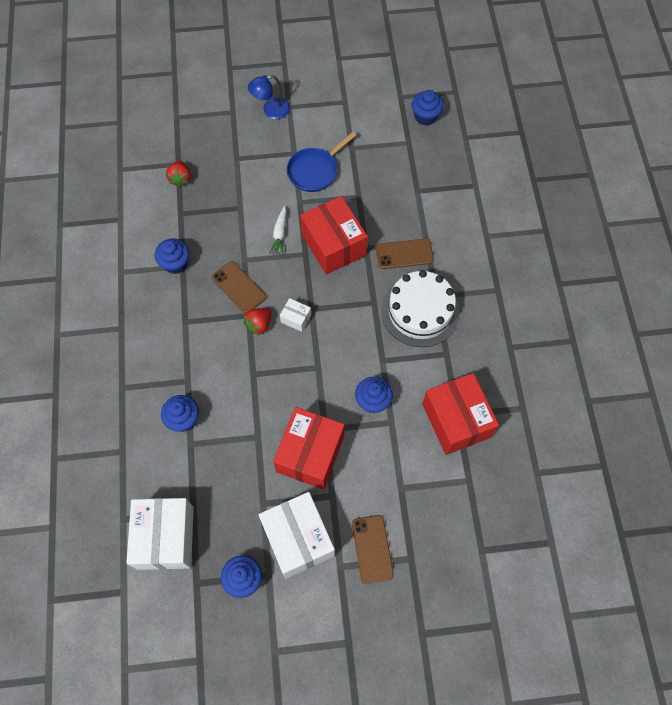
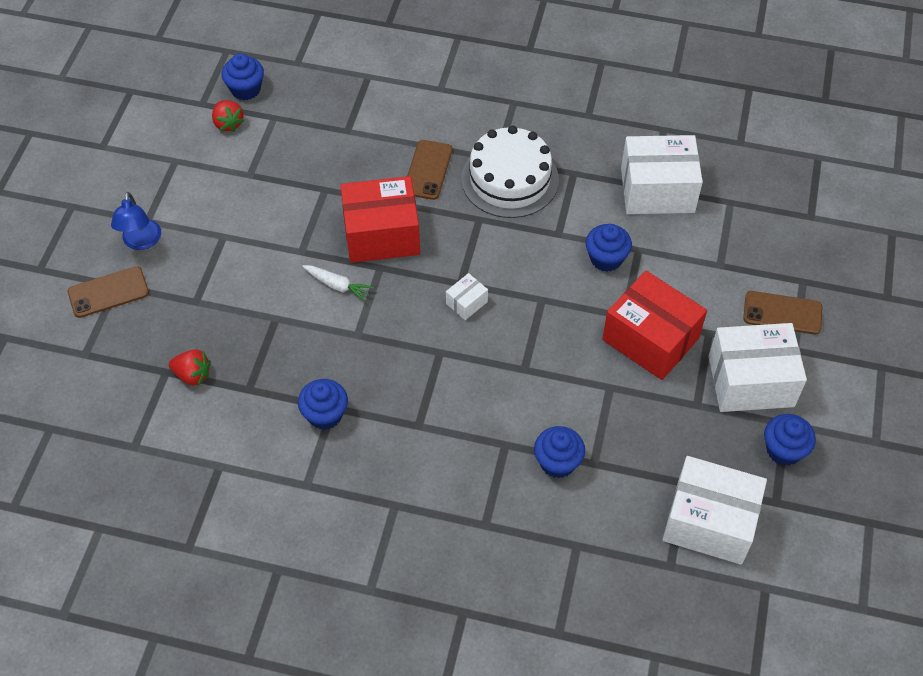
camera: 70 degrees left, 10 degrees down
brown phone [212,261,266,314] -> brown phone moved to [68,266,149,318]
red strawberry [243,308,272,336] -> red strawberry moved to [212,100,244,132]
blue pan [287,132,356,192] -> none
red box [422,373,499,455] -> white box [621,135,703,214]

